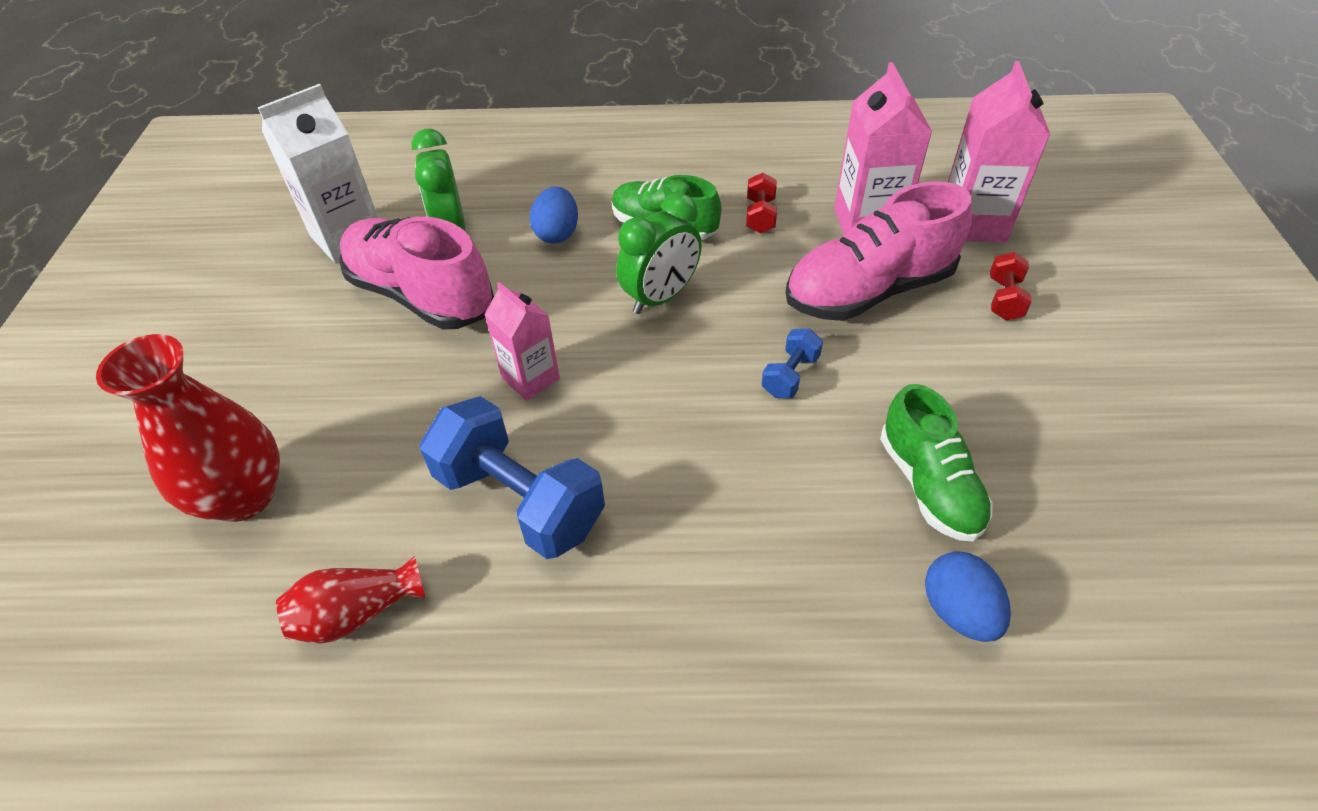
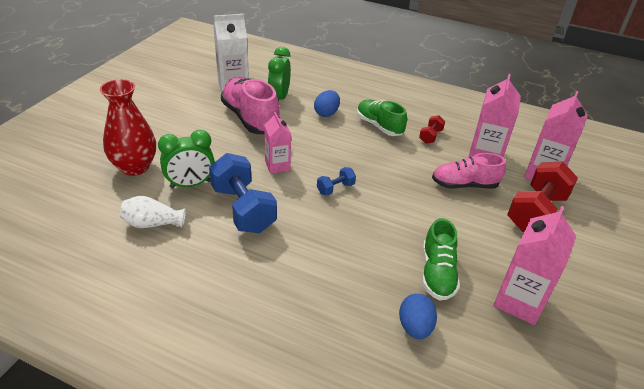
camera: 20 degrees right, 10 degrees down
red vase [276,556,425,644] -> white vase [120,196,186,228]
green clock [616,193,702,314] -> green clock moved to [158,130,215,188]
blue dumbbell [761,328,823,398] -> blue dumbbell moved to [317,167,356,196]
pink shoe [785,181,972,321] -> pink shoe [432,153,506,189], size x0.66
red dumbbell [990,252,1032,320] -> red dumbbell [507,161,578,232], size x2.13
none -> pink carton [493,206,576,325]

